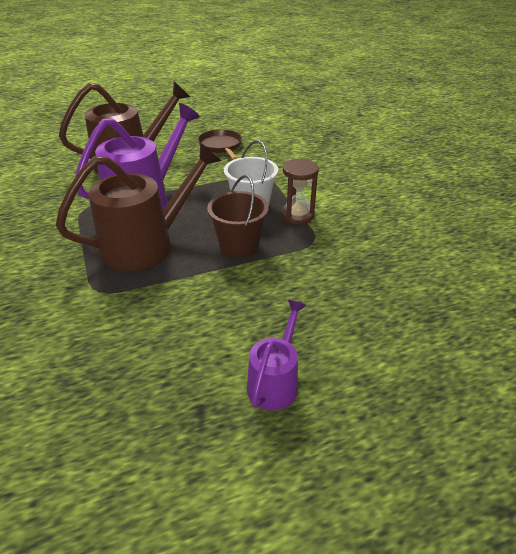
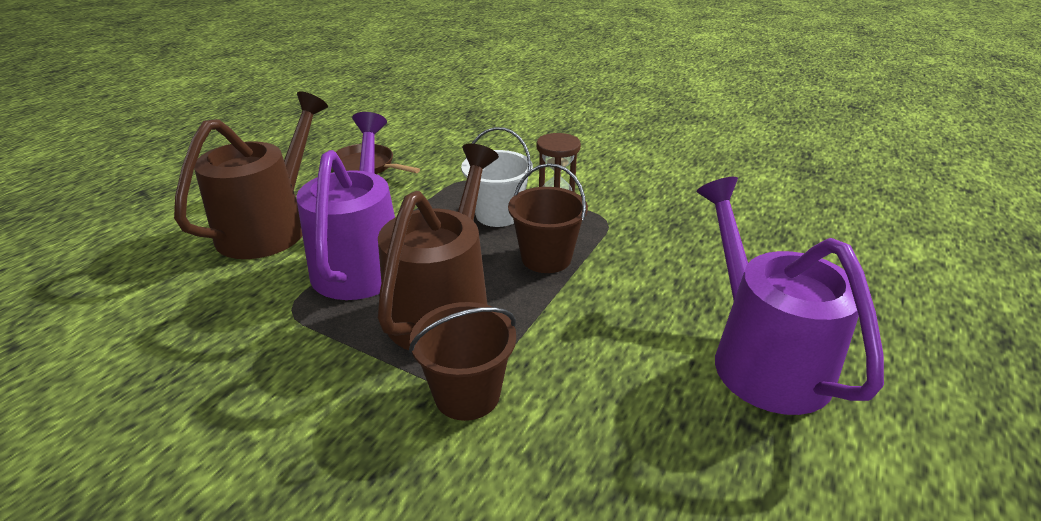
camera: 40 degrees left, 5 degrees down
purple watering can [247,300,306,411] -> purple watering can [697,177,884,415], size x1.86
none -> brown bucket [409,302,516,421]

